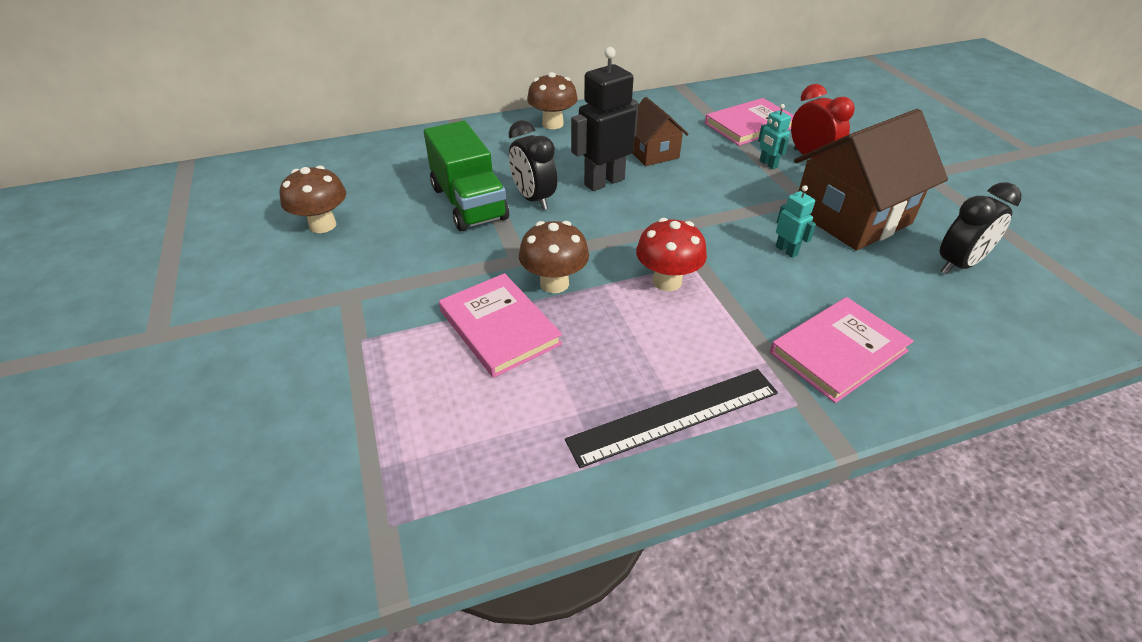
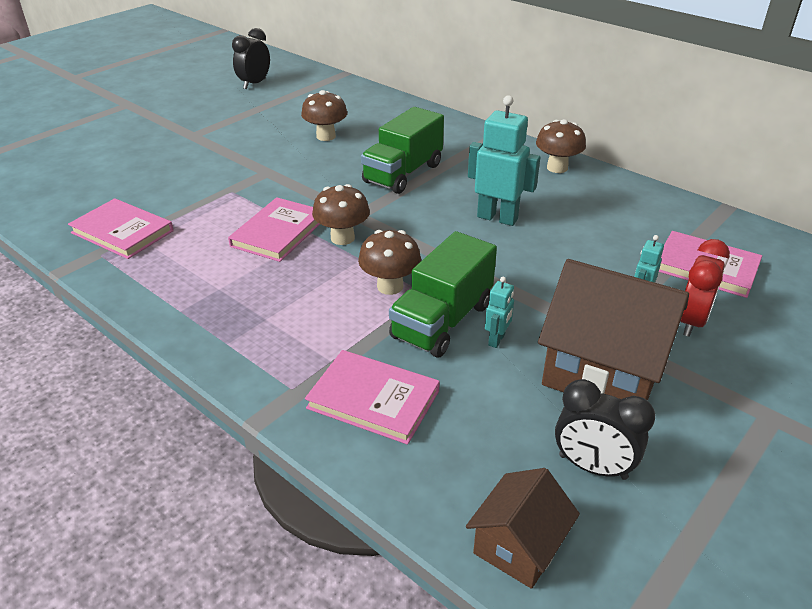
camera: 60 degrees right, 5 degrees down
black clock [509,120,557,210] -> black clock moved to [232,28,270,89]
black ruler [565,369,778,468] -> none
black robot [571,47,638,191] -> turquoise robot [468,95,540,226]
brown house [632,97,689,166] -> brown house moved to [466,468,580,589]
red mushroom [636,218,707,291] -> brown mushroom [358,230,421,295]
none -> pink book [68,198,174,259]
none -> green truck [389,231,497,357]

